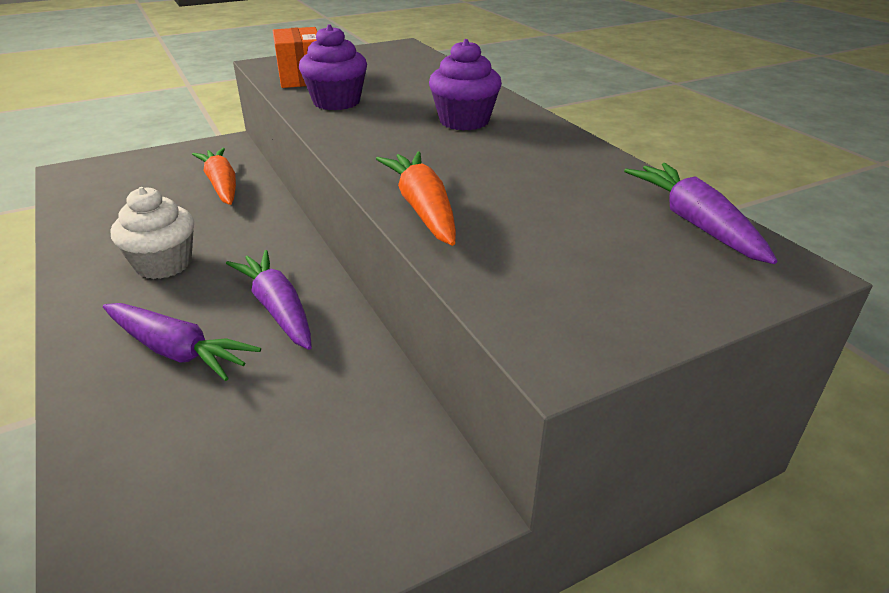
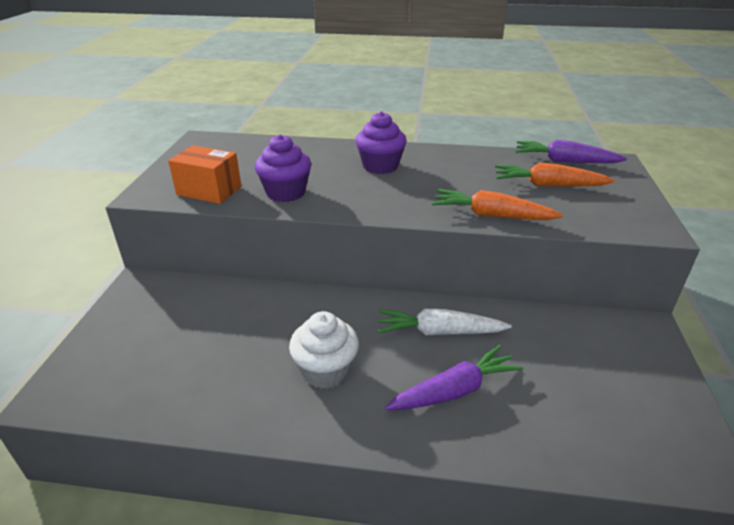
camera: 55 degrees left, 0 degrees up
orange carrot [192,148,236,205] -> orange carrot moved to [495,163,615,186]
purple carrot [226,250,312,350] -> white carrot [377,309,512,335]

